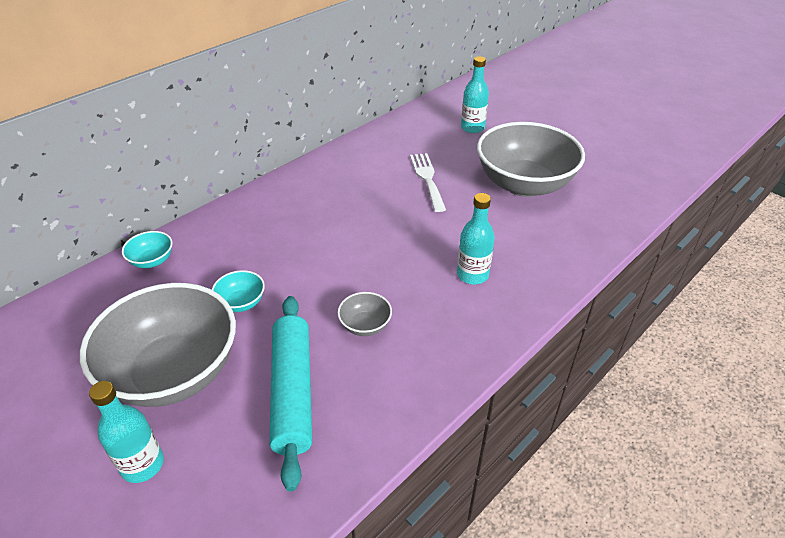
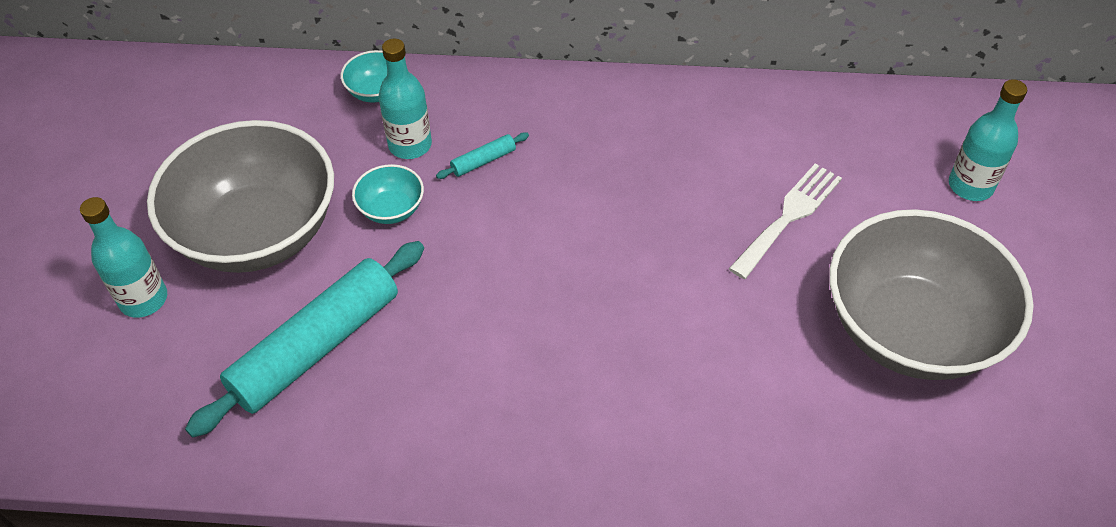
camera: 50 degrees right, 10 degrees up
grey bowl [338,292,392,336] -> none
turquoise bottle [457,193,495,284] -> turquoise bottle moved to [379,39,432,159]
none -> turquoise rolling pin [436,132,529,179]

